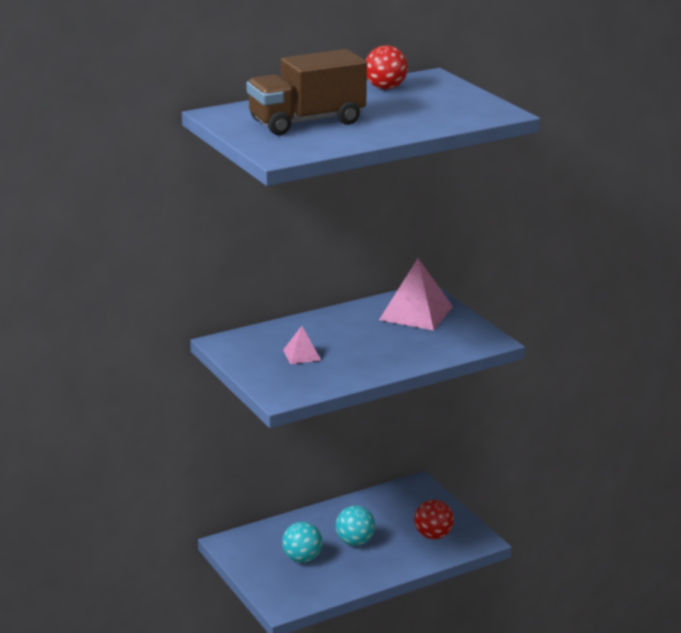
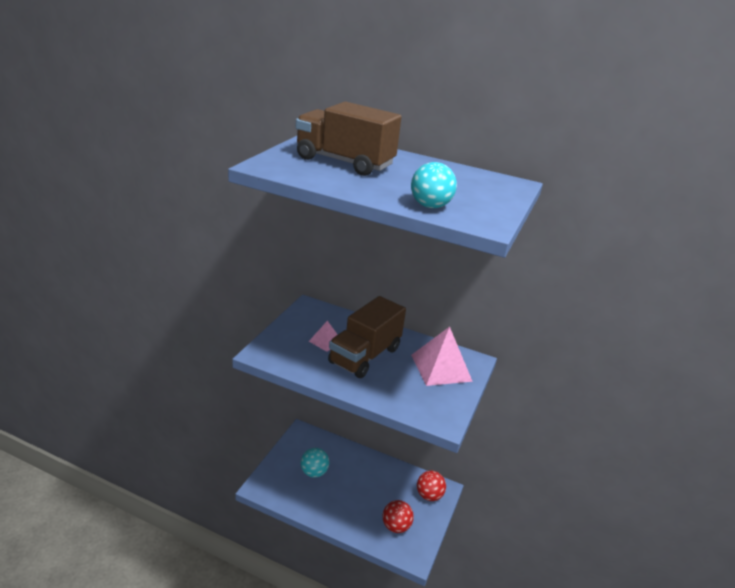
camera: 50 degrees right, 5 degrees up
turquoise ball [336,506,375,546] -> turquoise ball moved to [411,162,457,208]
red ball [366,45,408,89] -> red ball moved to [417,471,446,501]
none -> brown truck [328,296,406,378]

